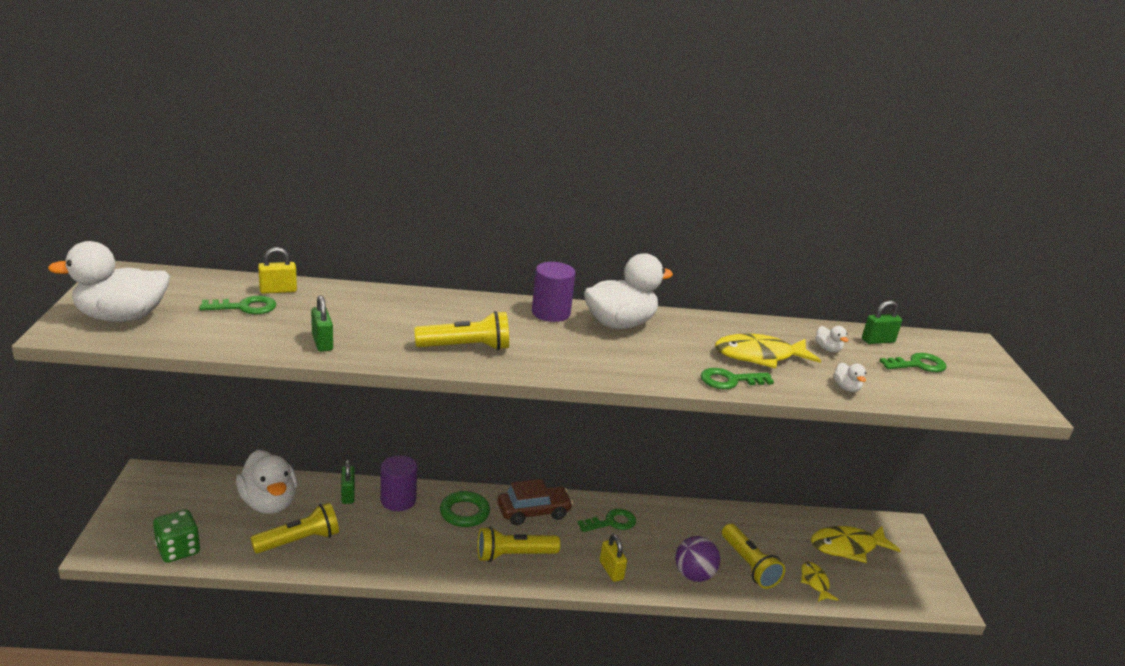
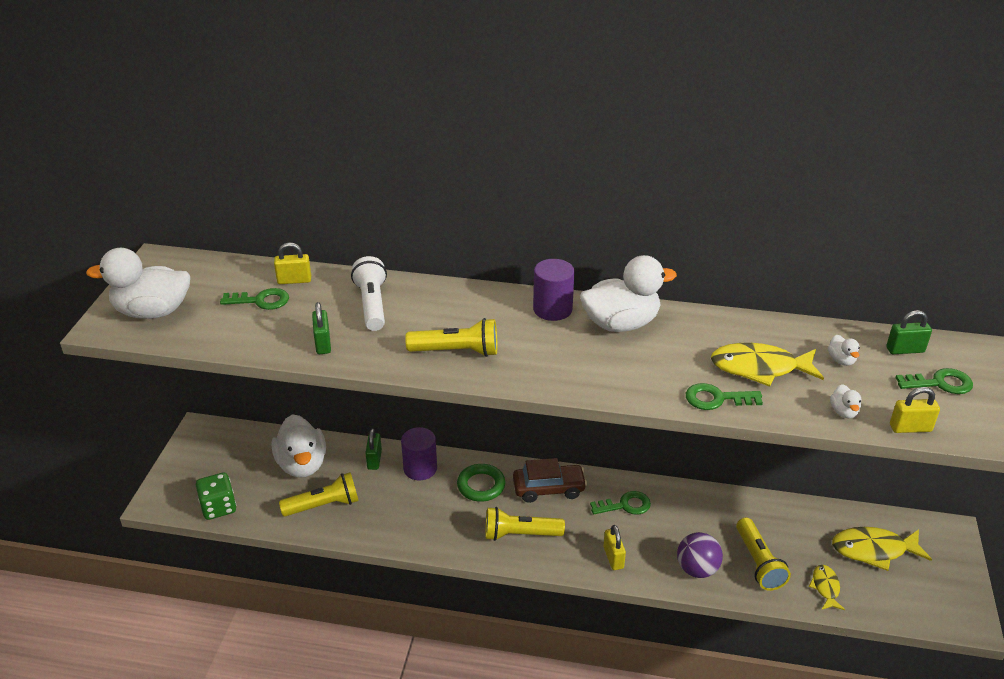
camera: 15 degrees right, 10 degrees up
none -> white flashlight [351,256,387,331]
none -> yellow padlock [890,387,940,433]

